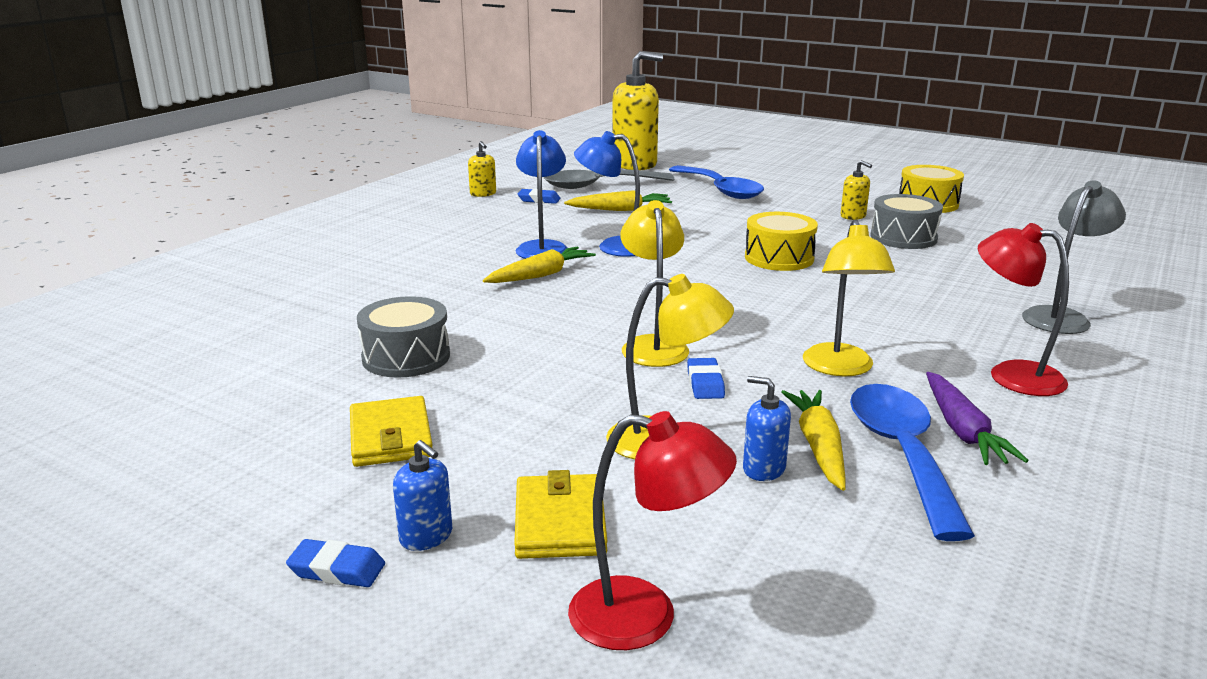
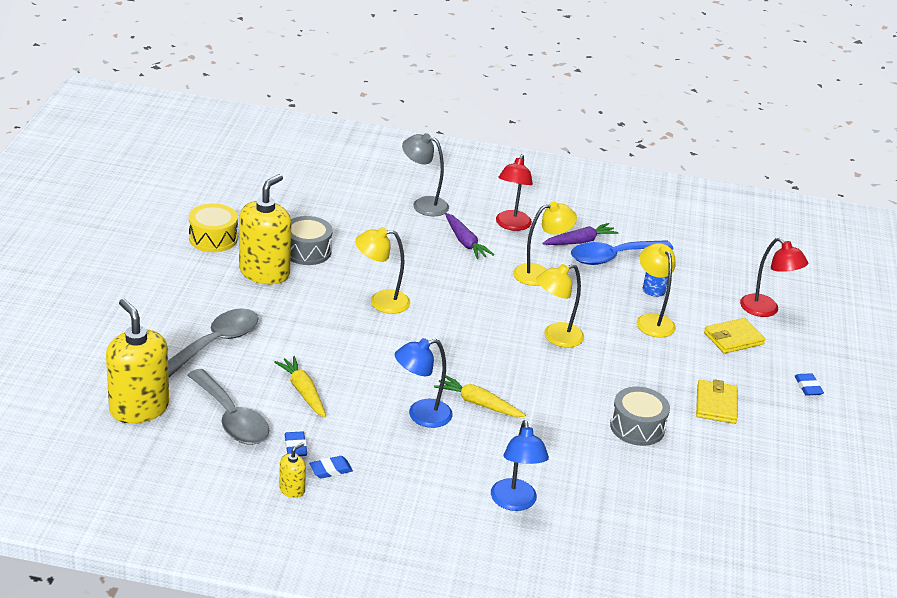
camera: 115 degrees left, 10 degrees up
yellow wallet [350,396,433,467] -> yellow wallet turned 45 degrees counterclockwise [696,379,738,424]
blue soap dispenser [393,440,452,551] -> none
red lamp [568,411,737,650] -> red lamp turned 150 degrees clockwise [740,238,808,317]
blue lamp [574,131,640,257] -> blue lamp moved to [491,420,549,511]
blue spoon [669,165,764,199] -> grey spoon [168,308,259,377]
blue eraser [687,358,725,399] -> blue eraser moved to [309,456,353,479]
yellow drum [745,212,818,271] -> yellow lamp [355,227,410,314]
yellow carrot [781,390,846,491] -> none
yellow soap dispenser [840,160,872,220] -> yellow soap dispenser [239,174,292,285], size x2.26
none -> purple carrot [445,213,494,259]

